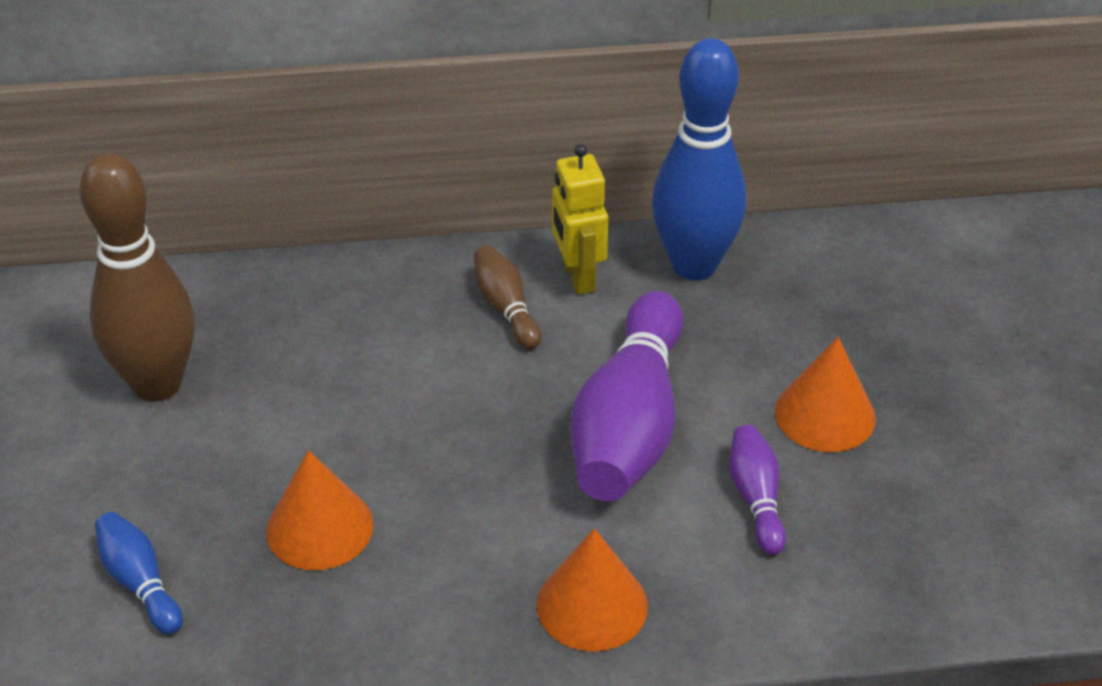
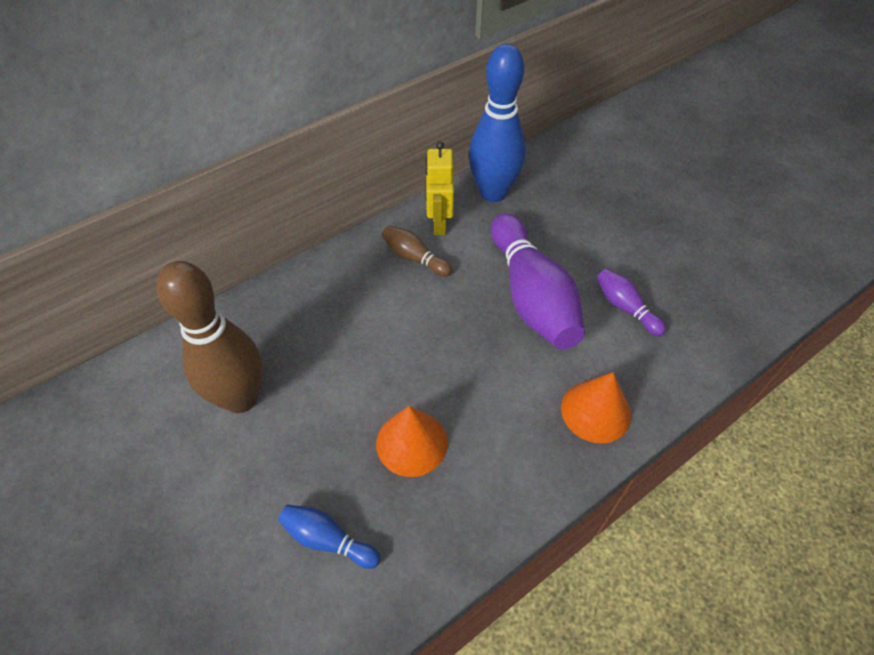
camera: 30 degrees left, 10 degrees up
yellow robot [552,144,608,295] -> yellow robot turned 45 degrees clockwise [425,141,454,235]
orange cone [775,337,876,452] -> none

